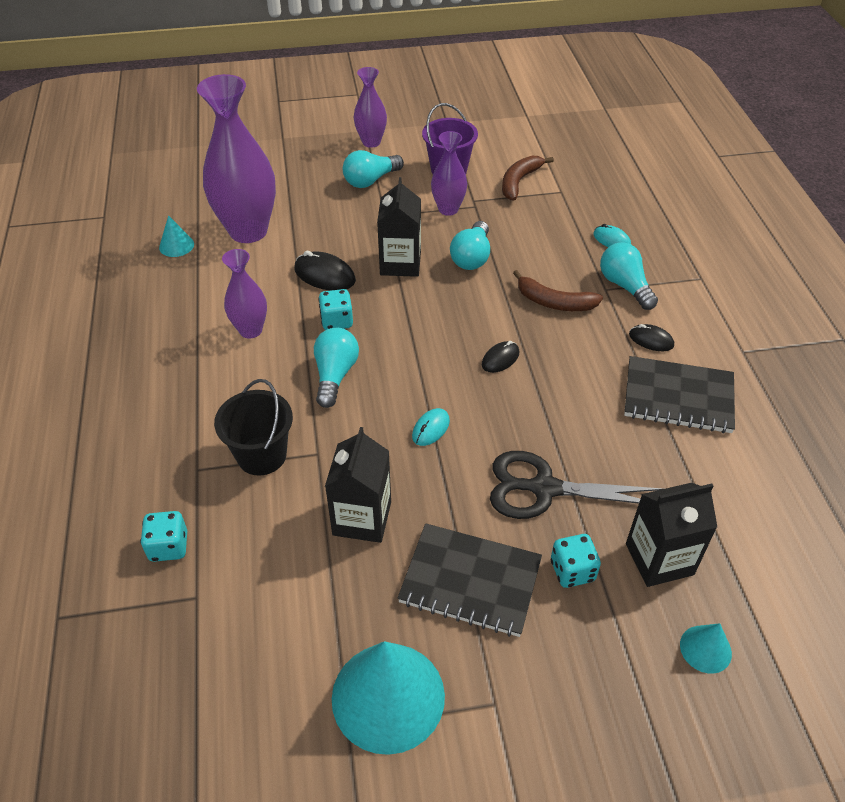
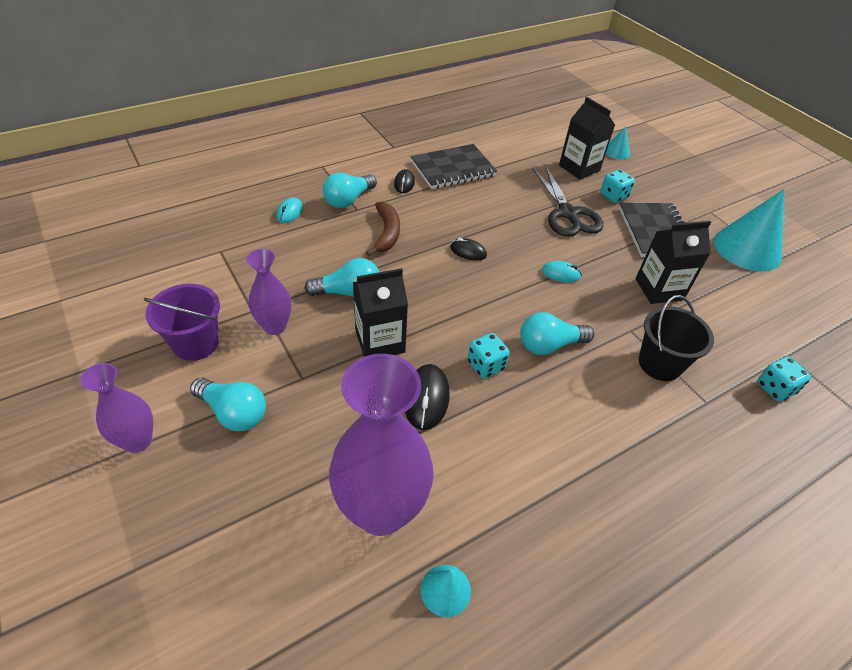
camera: 115 degrees left, 0 degrees up
purple vase [222,249,267,339] -> none
brown banana [502,156,554,200] -> none
black notebook [624,356,735,433] -> black notebook turned 75 degrees clockwise [411,144,497,189]

